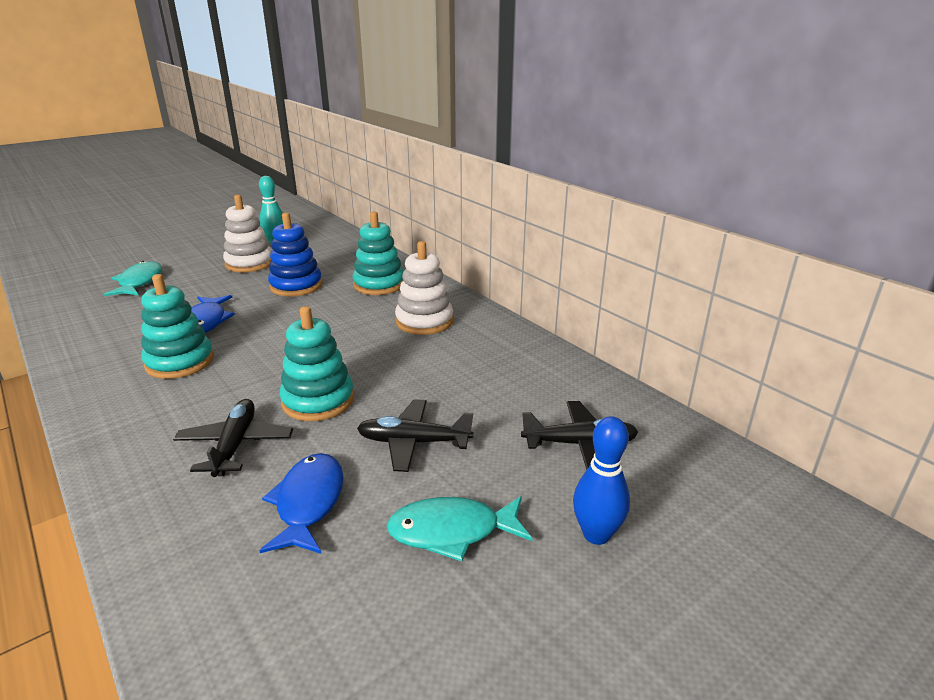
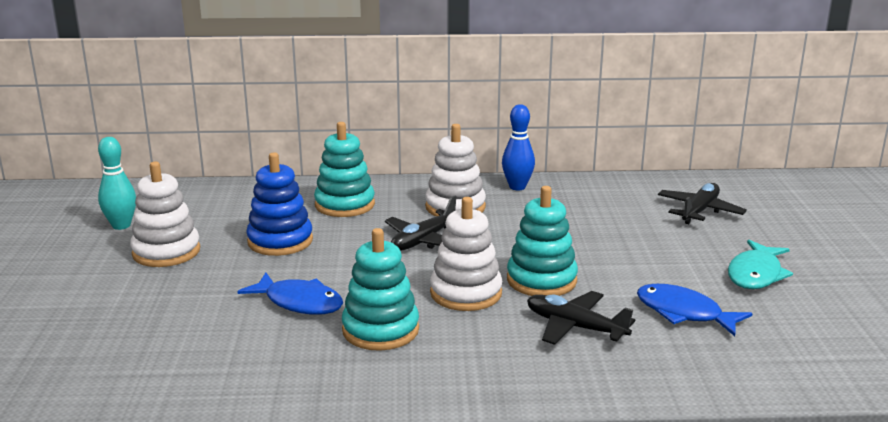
camera: 55 degrees left, 5 degrees down
turquoise fish [104,261,162,296] -> none
black plane [357,399,474,472] -> black plane moved to [385,195,456,251]
blue bowling pin [573,416,630,545] -> blue bowling pin moved to [502,104,535,190]
none -> white stacking toy [430,197,502,311]

